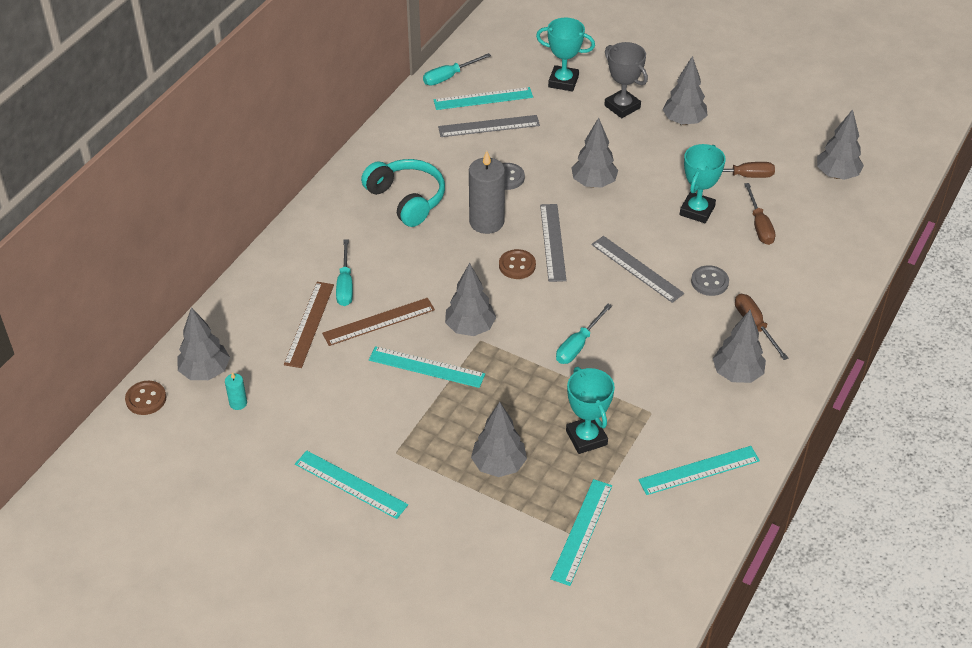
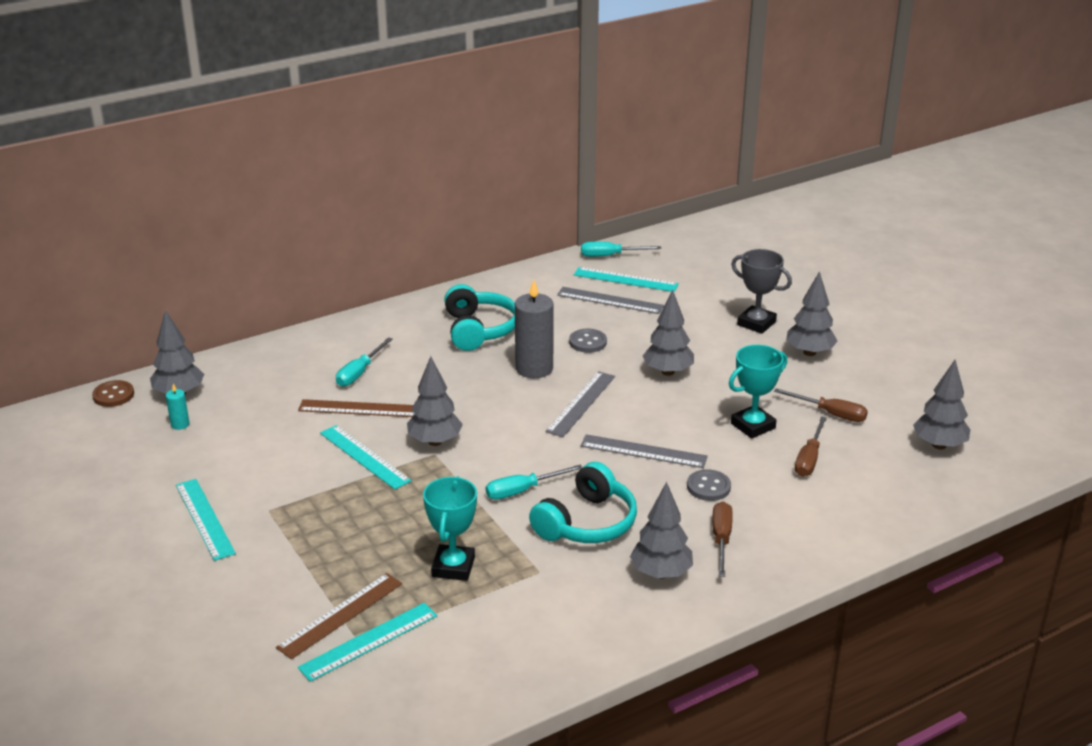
camera: 30 degrees right, 15 degrees down
brown ruler [284,282,334,368] -> brown ruler moved to [276,573,402,659]
grey tree [471,402,527,477] -> none
brown button [499,249,536,279] -> none
turquoise trophy [536,18,595,92] -> none
grey ruler [591,236,684,303] -> grey ruler turned 60 degrees counterclockwise [580,434,708,468]
grey trophy [604,42,648,118] -> grey trophy turned 45 degrees counterclockwise [731,249,792,334]
turquoise ruler [638,446,760,495] -> none
none -> turquoise headphones [529,462,637,543]

